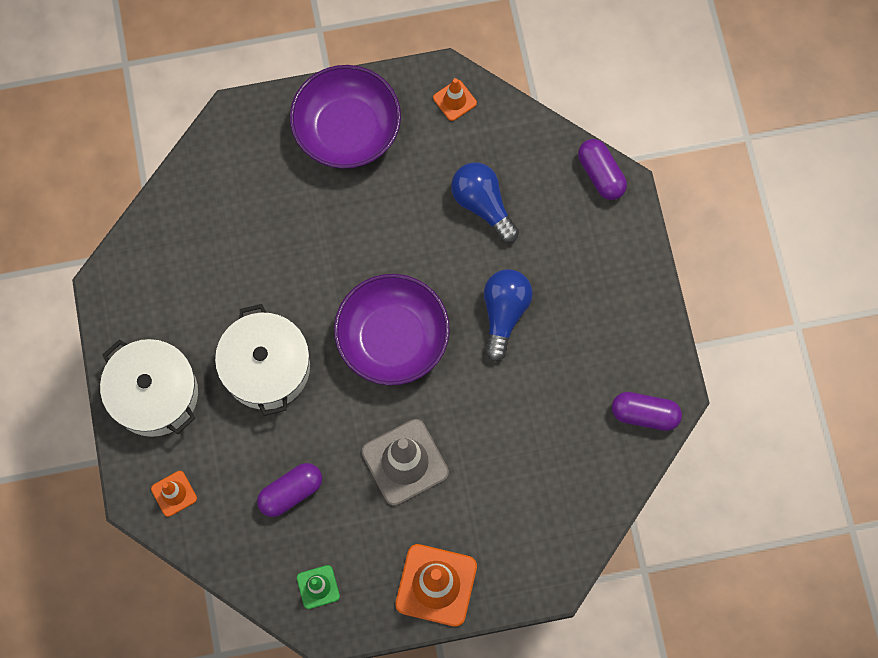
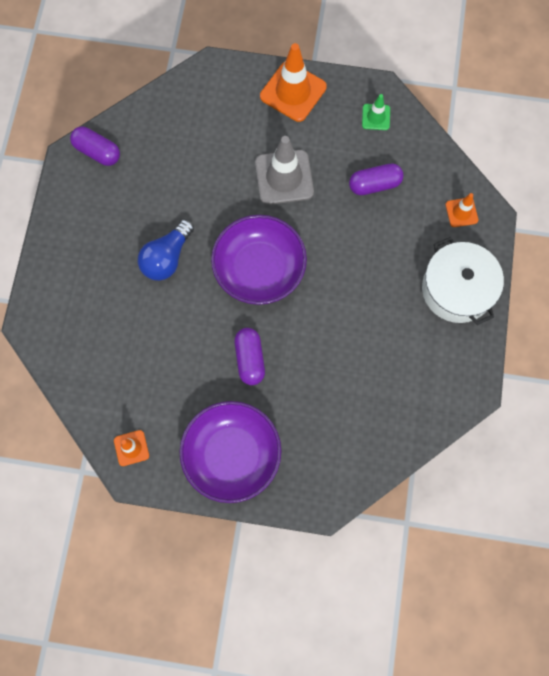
camera: 160 degrees left, 0 degrees up
white pot [215,304,310,416] -> none
blue light bulb [451,162,519,243] -> none
purple capsule [578,139,627,200] -> purple capsule moved to [234,328,265,385]

